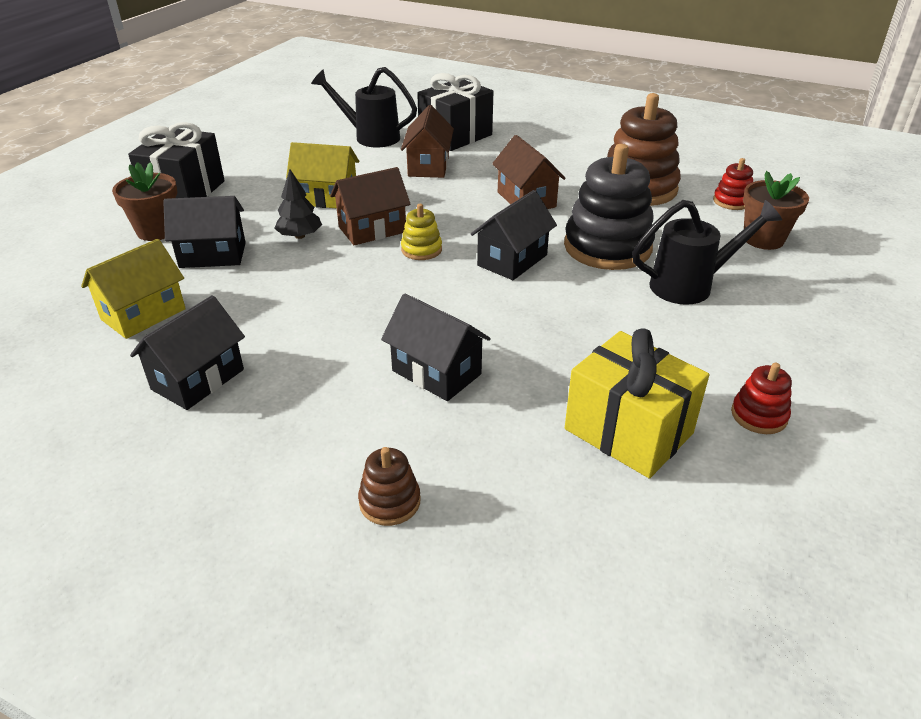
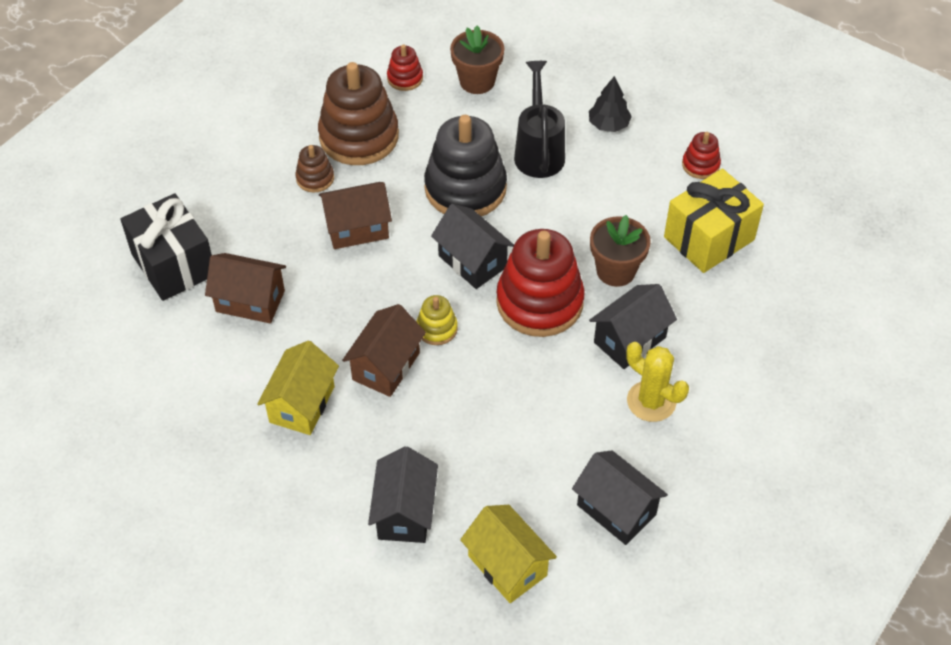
camera: 80 degrees left, 15 degrees up
brown flower pot [112,162,177,241] -> brown flower pot moved to [590,215,651,287]
black gift [128,122,225,198] -> none
black tree [274,169,322,239] -> black tree moved to [589,76,632,132]
black watering can [311,67,417,147] -> none
brown house [330,167,410,245] -> brown house turned 45 degrees clockwise [342,304,426,397]
brown stacking toy [358,447,421,526] -> brown stacking toy moved to [295,145,334,193]
none -> red stacking toy [496,229,585,337]
none -> yellow cactus [627,342,689,422]

